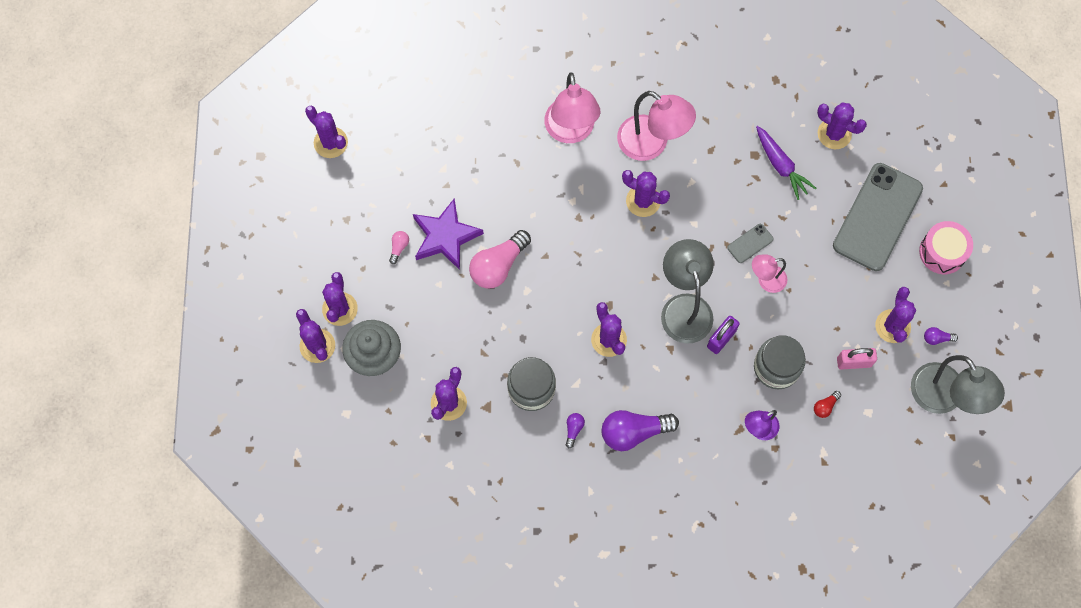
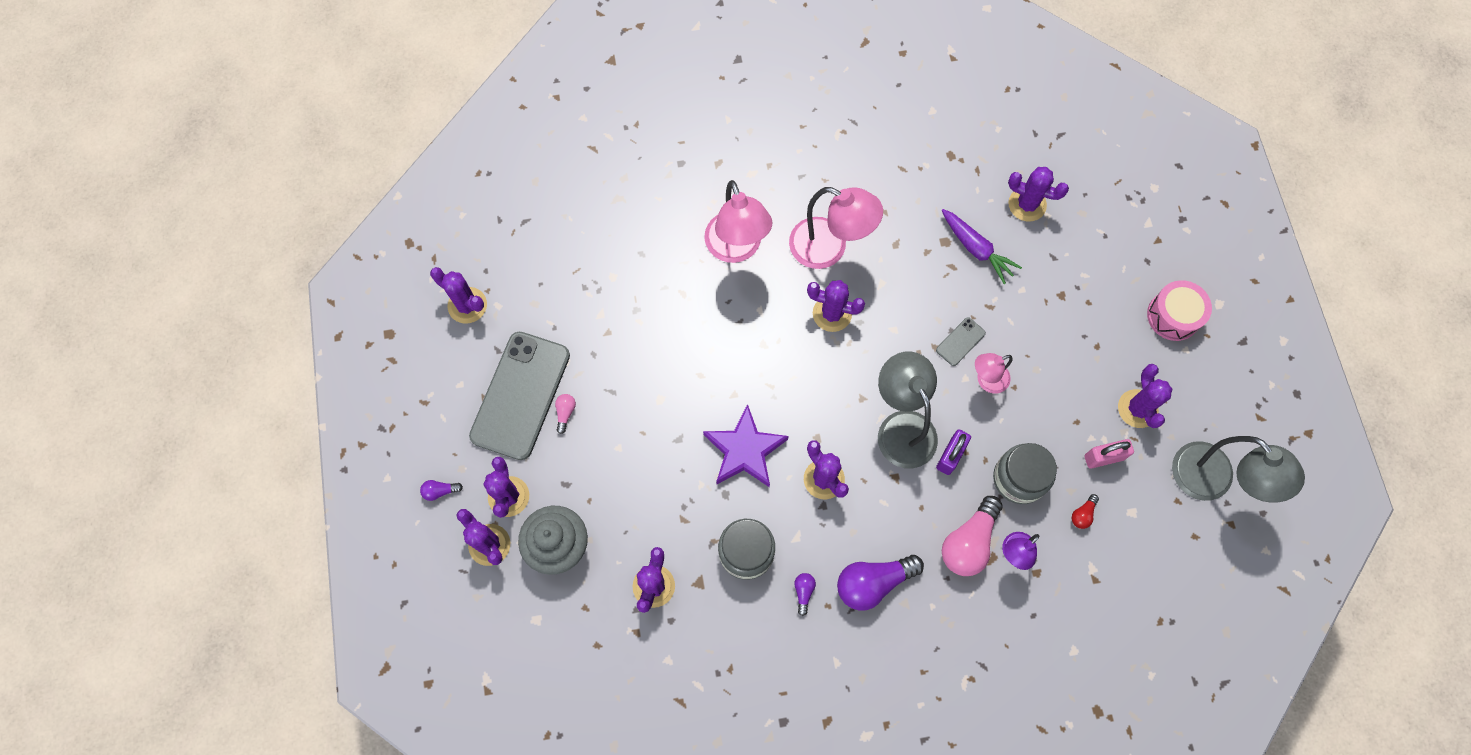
camera: 10 degrees left, 0 degrees up
purple star [413,198,484,270] -> purple star moved to [703,404,789,488]
pink light bulb [469,230,531,289] -> pink light bulb moved to [942,496,1003,576]
grey phone [833,163,923,271] -> grey phone moved to [469,332,570,460]
purple light bulb [924,327,958,345] -> purple light bulb moved to [420,480,463,501]

